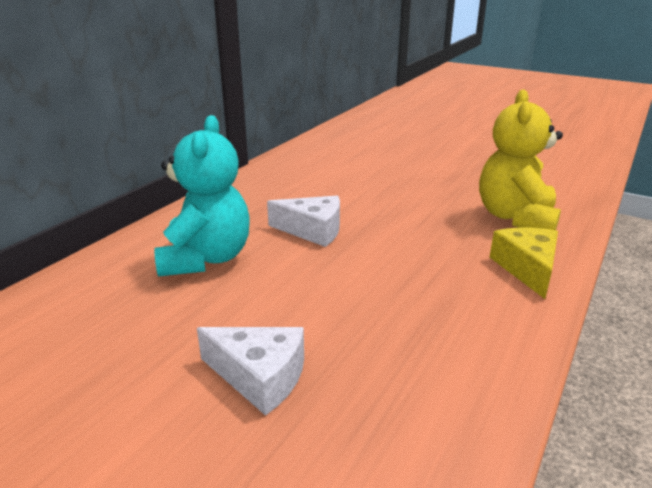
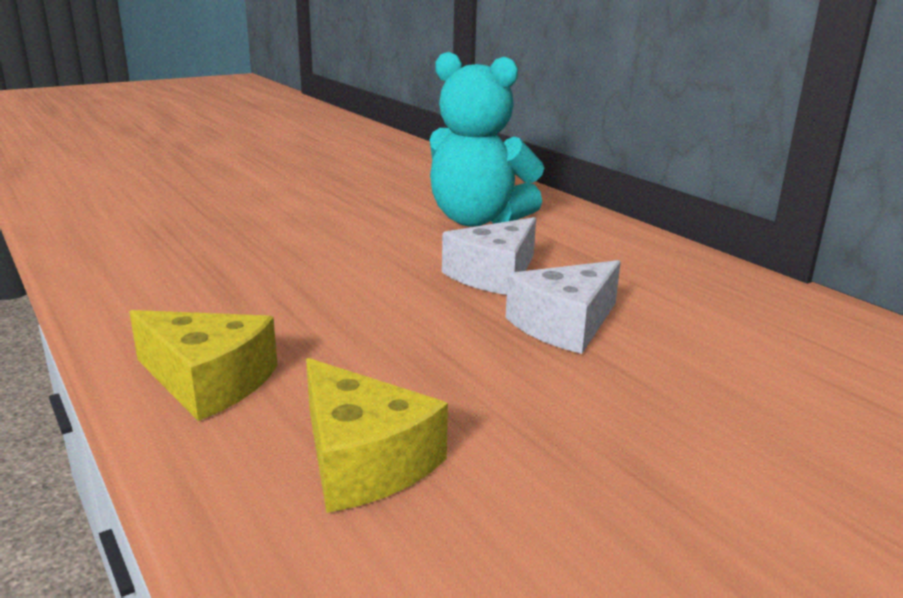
camera: 115 degrees right, 5 degrees down
white cheese [197,327,304,416] -> white cheese moved to [505,260,621,354]
yellow teddy bear [479,89,563,230] -> yellow cheese [306,358,448,513]

